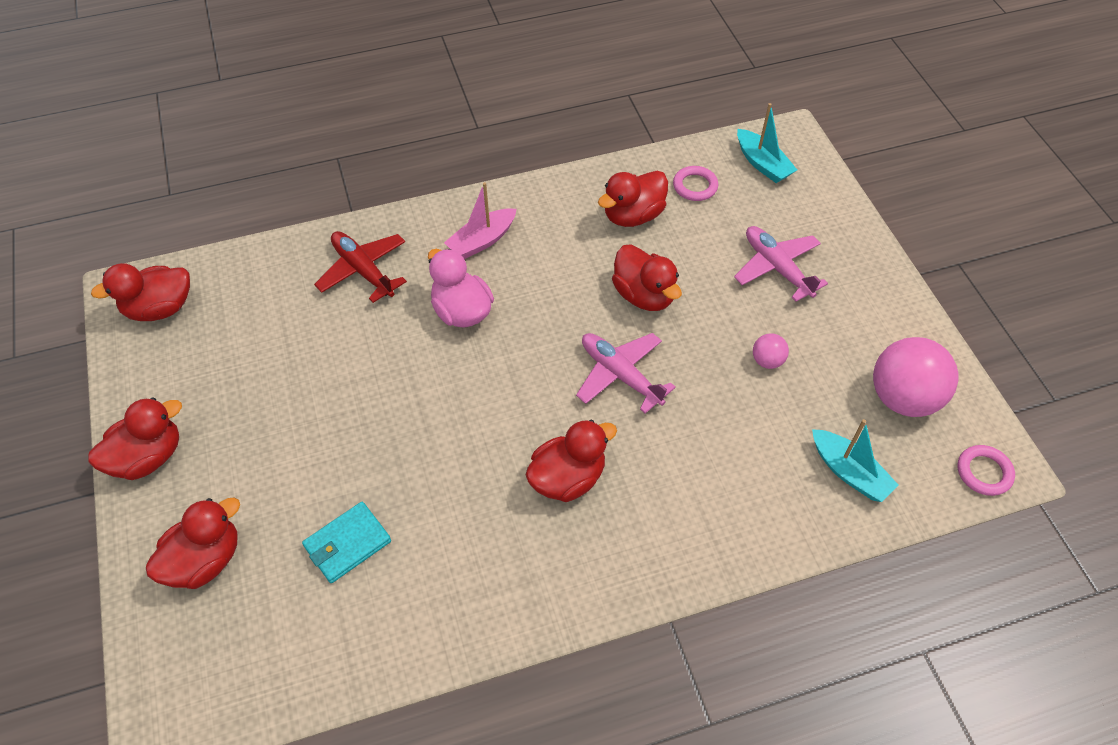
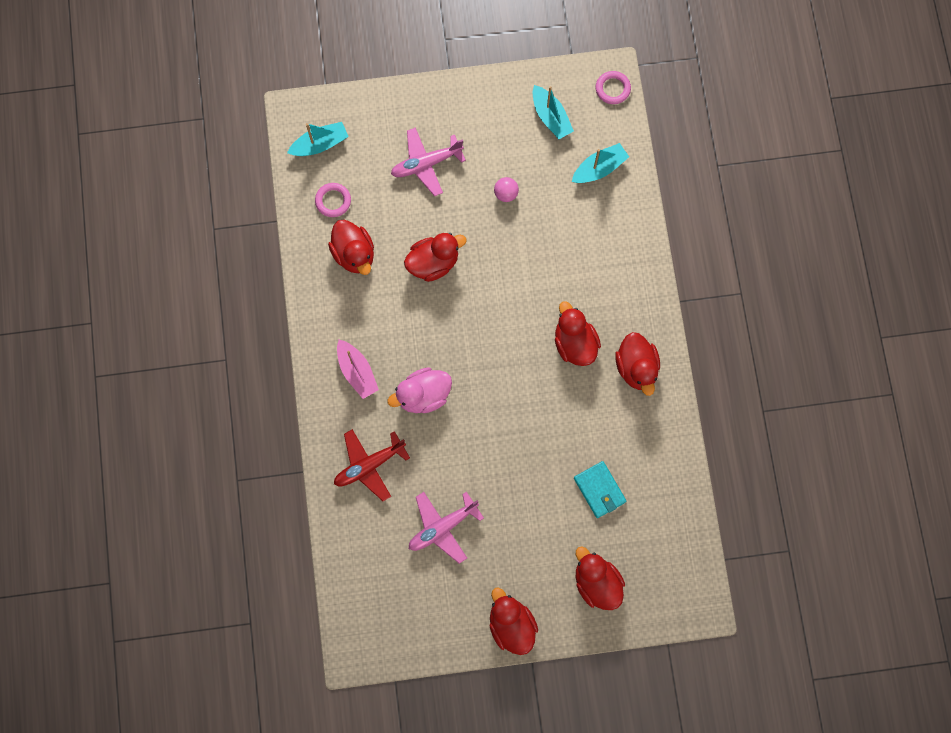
camera: 80 degrees left, 20 degrees up
red duck [91,263,190,321] -> red duck moved to [615,332,660,396]
pink plane [576,333,676,414] -> pink plane moved to [409,492,484,564]
pink ball [873,337,958,417] -> turquoise boat [533,85,574,139]

